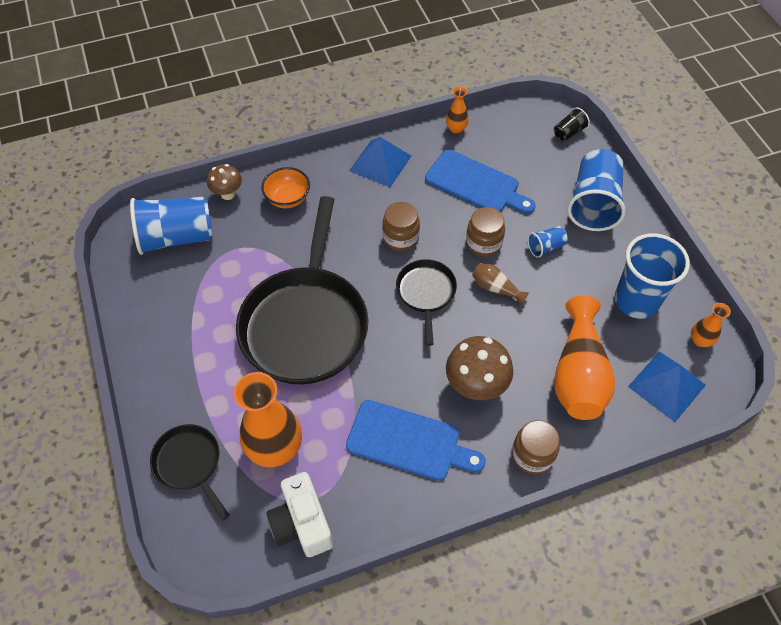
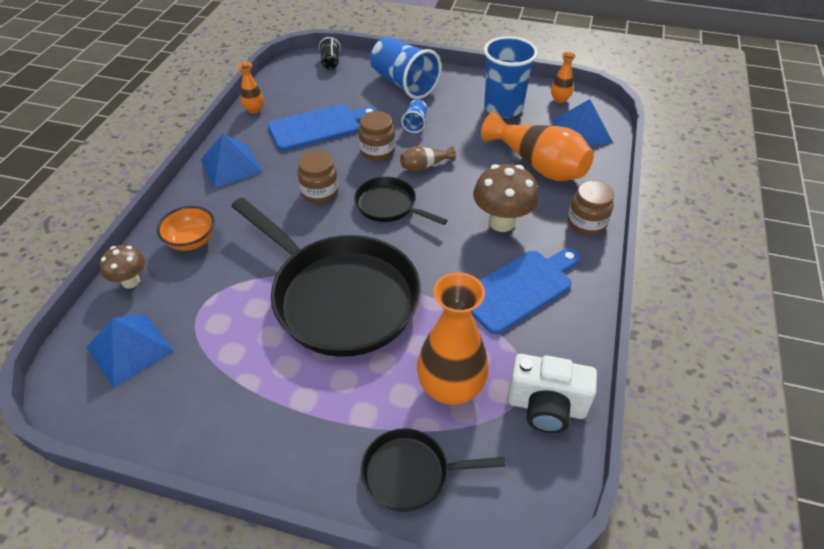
camera: 55 degrees left, 10 degrees down
blue cup [130,197,213,255] -> blue pyramid [86,314,174,388]

